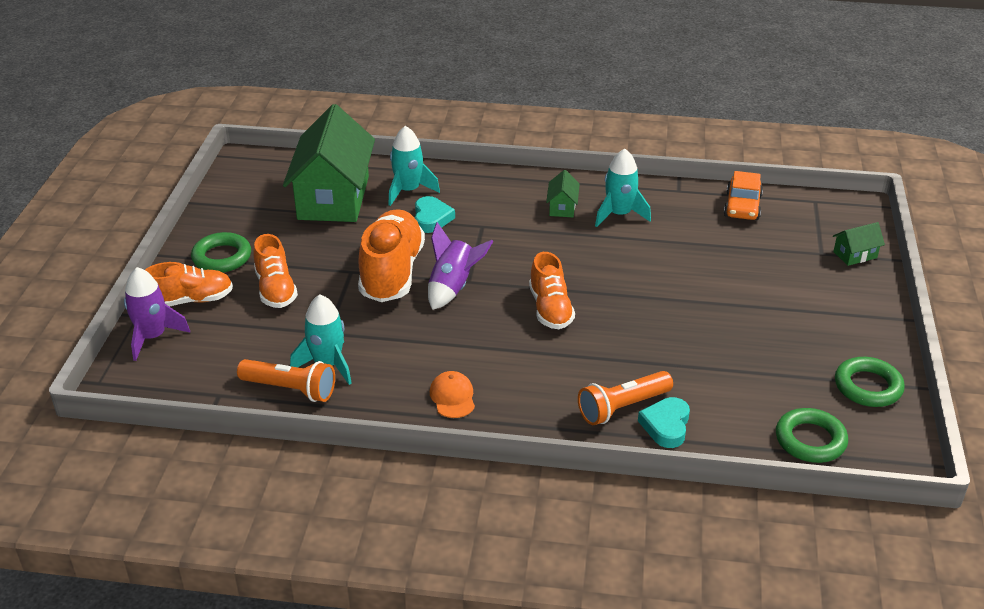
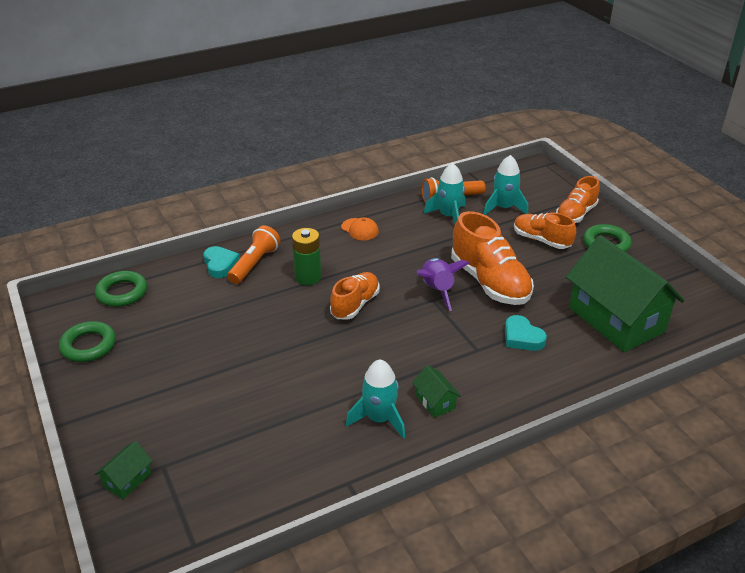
camera: 145 degrees right, 0 degrees up
purple rocket [124,267,190,361] -> none
turquoise rocket [388,126,440,206] -> turquoise rocket moved to [483,155,528,215]
orange shoe [529,252,575,329] -> orange shoe turned 75 degrees clockwise [330,272,380,320]
orange car [724,171,763,220] -> none
none -> green battery [292,228,321,285]

